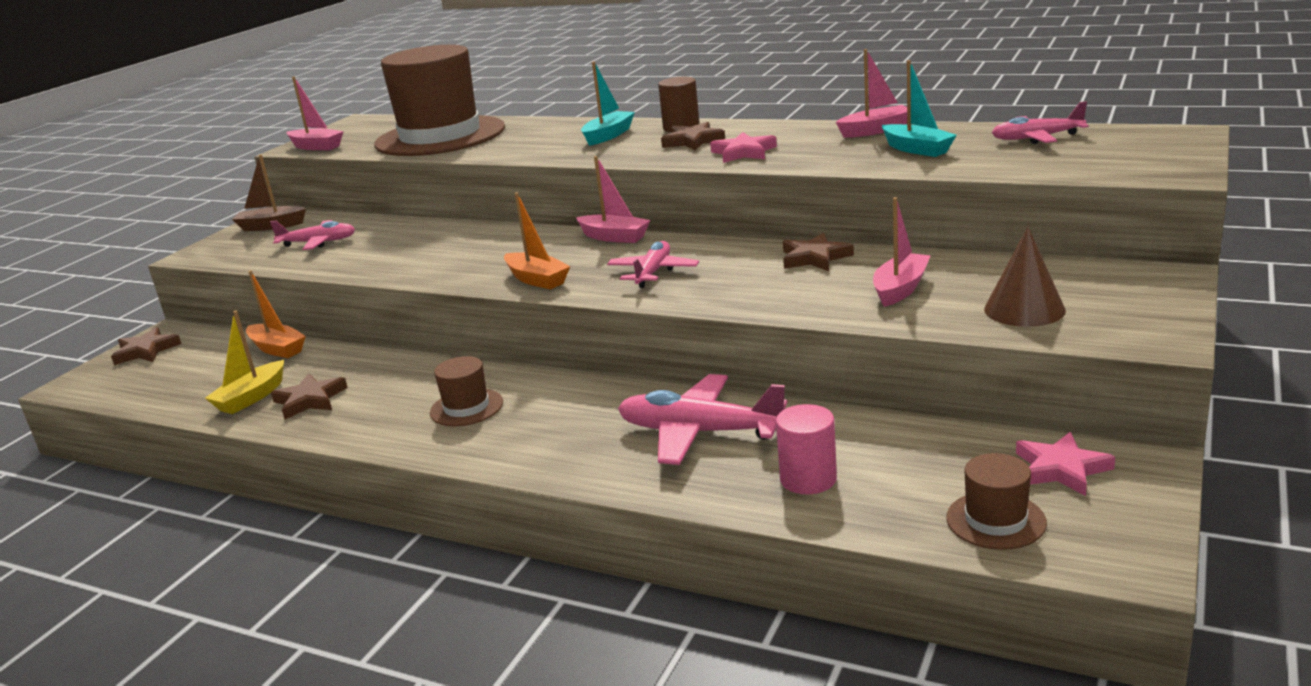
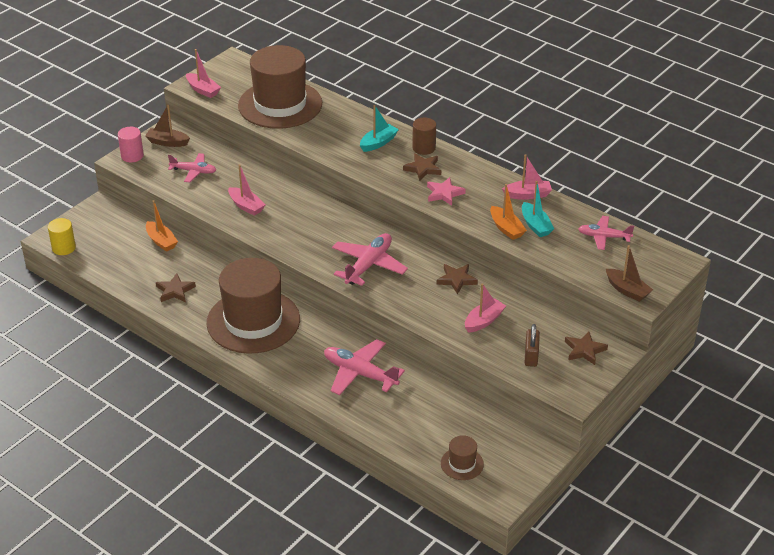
camera: 10 degrees right, 15 degrees up
brown star [111,327,181,365] -> brown star moved to [565,331,608,365]
yellow boat [205,311,284,414] -> none
brown hat [430,356,503,426] -> brown hat [207,258,300,354], size x2.41
orange boat [504,192,570,290] -> orange boat moved to [490,184,527,240]
pink boat [576,156,651,243] -> pink boat moved to [228,164,266,216]
pink plane [607,241,699,288] -> pink plane [332,233,408,286], size x1.57
pink cylinder [776,404,837,494] -> pink cylinder moved to [118,127,144,162]
brown cone [984,227,1066,327] -> brown padlock [524,324,540,367]
pink star [1016,432,1115,496] -> none
none -> yellow cylinder [48,218,76,255]
none -> brown boat [606,245,653,302]

